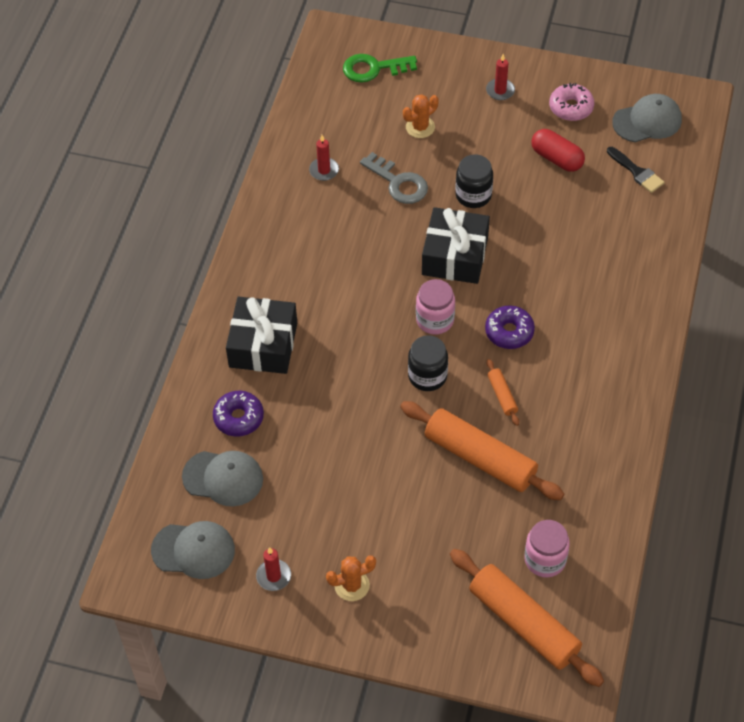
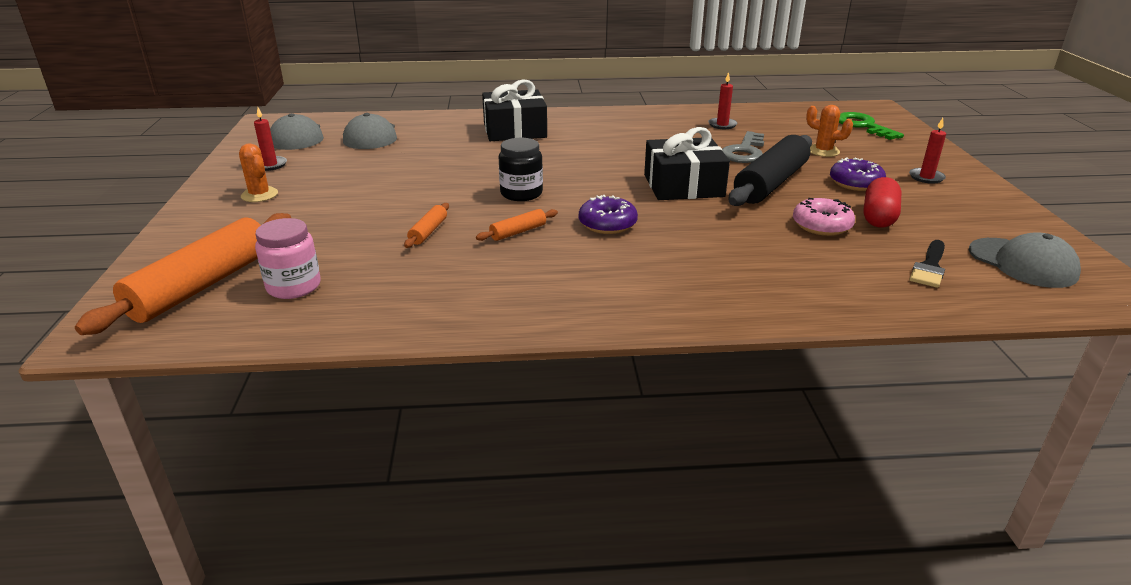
camera: 70 degrees right, 25 degrees down
purple donut [213,391,264,437] -> purple donut moved to [830,157,886,191]
orange rolling pin [400,401,564,500] -> orange rolling pin [404,203,449,248], size x0.44
pink jar [416,279,455,335] -> none
black jar [456,154,493,208] -> black rolling pin [729,135,812,206]
pink donut [549,83,595,121] -> pink donut moved to [793,198,855,236]

